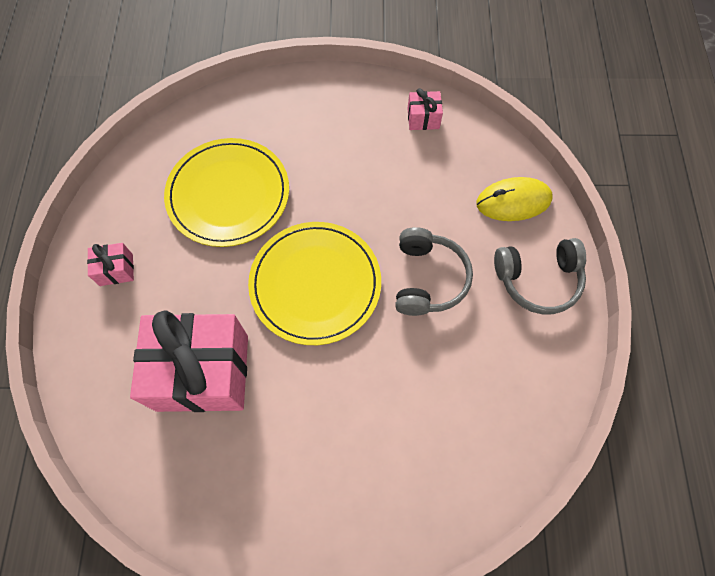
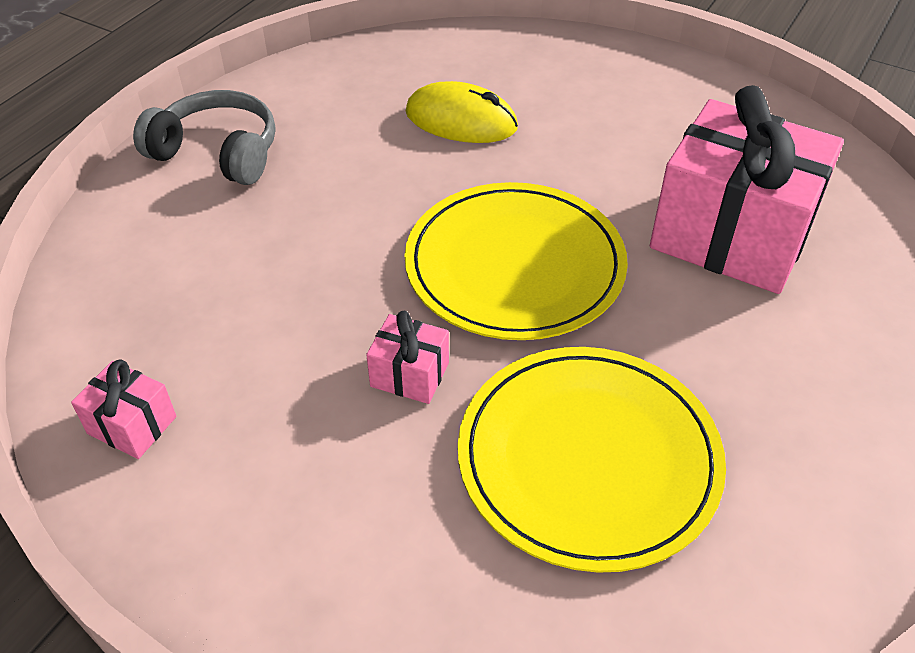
camera: 150 degrees left, 20 degrees down
pink gift [87,243,134,286] -> pink gift moved to [366,311,449,404]
grey headphones [395,227,473,316] -> none
yellow mouse [477,177,553,221] -> yellow mouse moved to [406,81,518,143]

